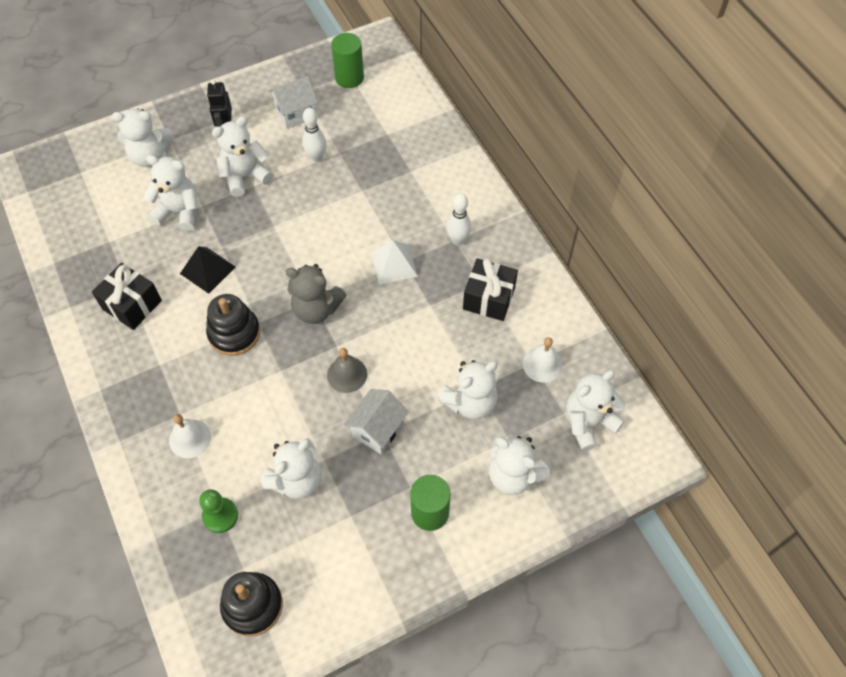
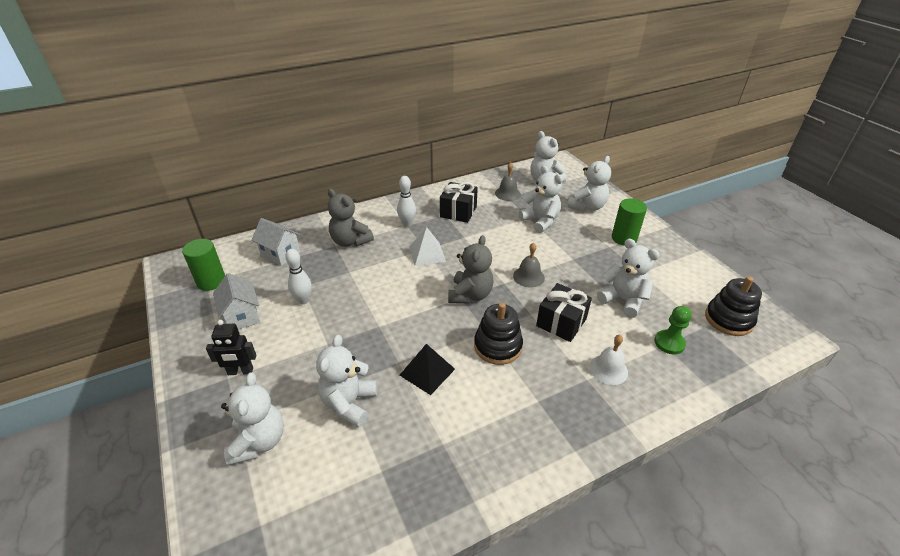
camera: 90 degrees left, 20 degrees down
black gift [92,263,162,330] -> black gift moved to [536,283,592,342]
white teddy bear [212,116,273,197] -> none
white house [344,389,409,454] -> white house moved to [252,218,300,266]
white bell [523,337,563,383] -> grey bell [495,162,521,201]
none -> grey teddy bear [328,189,374,247]

